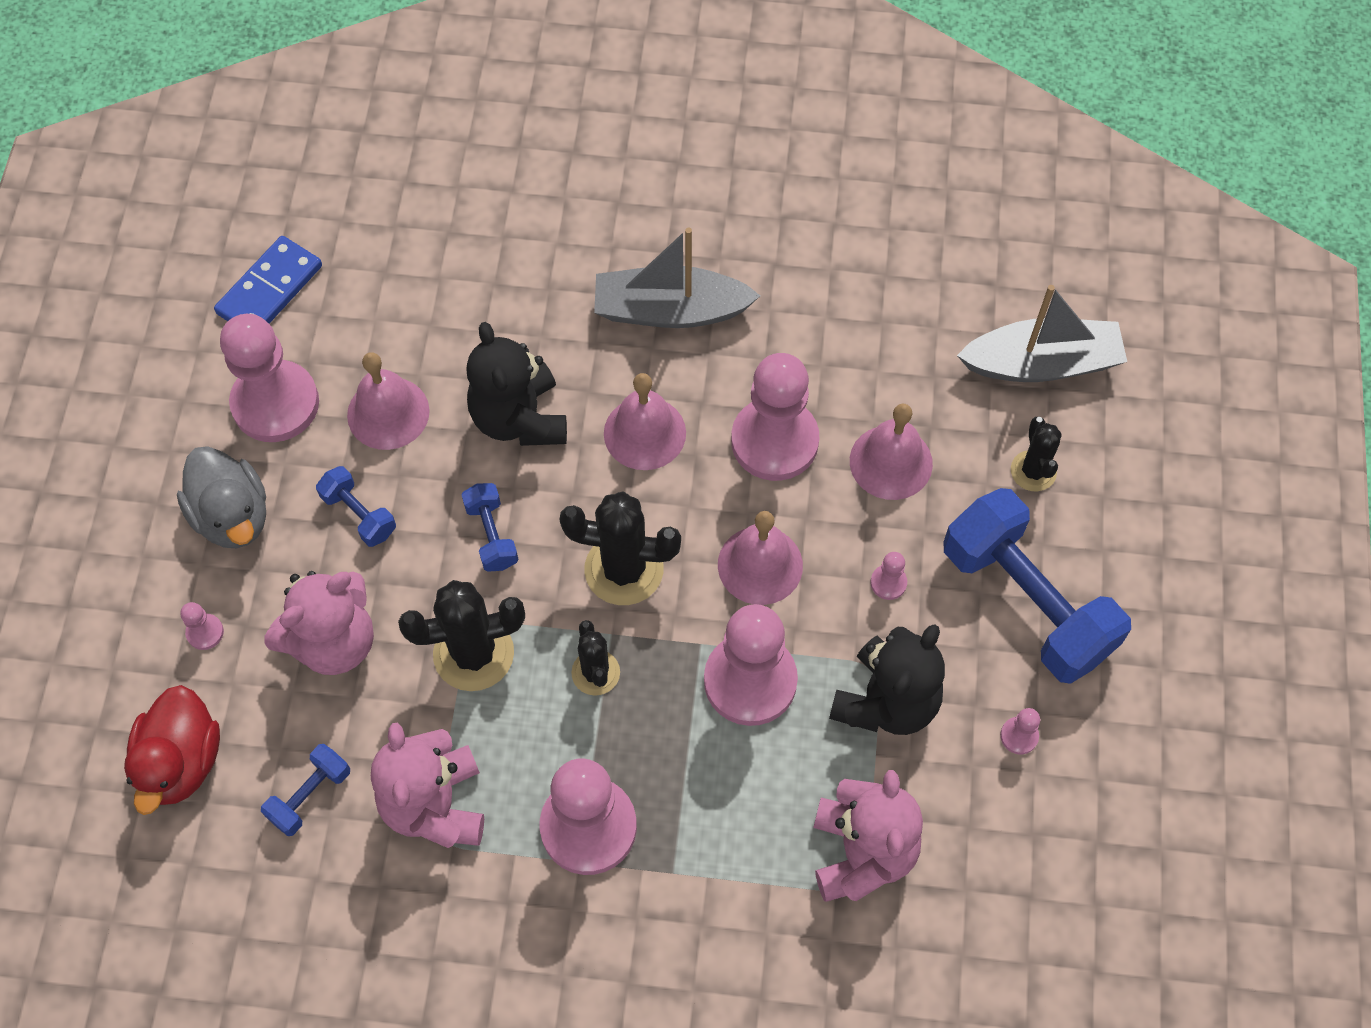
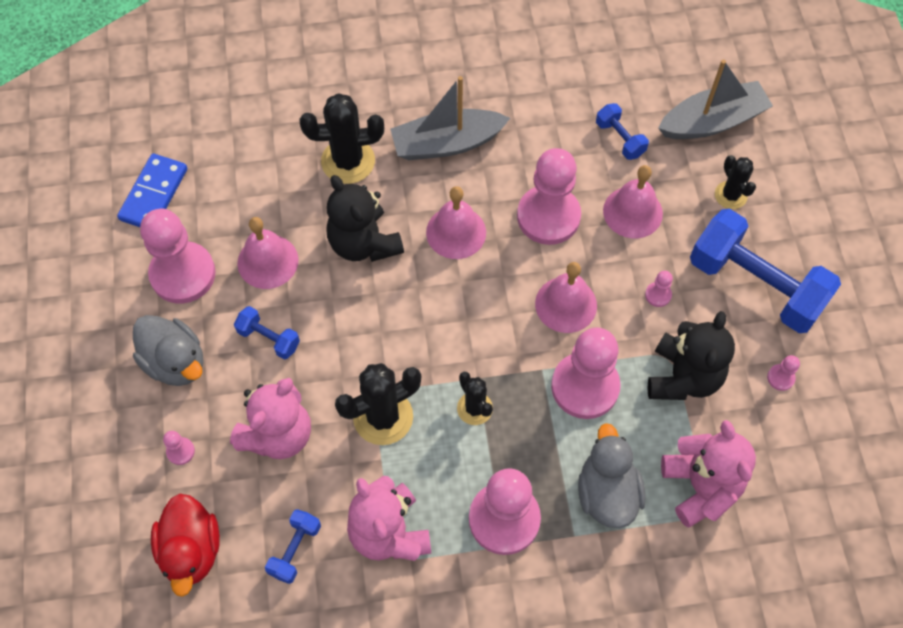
camera: 15 degrees left, 0 degrees up
blue dumbbell [462,483,519,572] -> blue dumbbell moved to [596,103,649,160]
black cactus [560,491,681,605] -> black cactus moved to [299,93,384,184]
none -> grey duck [578,423,646,528]

